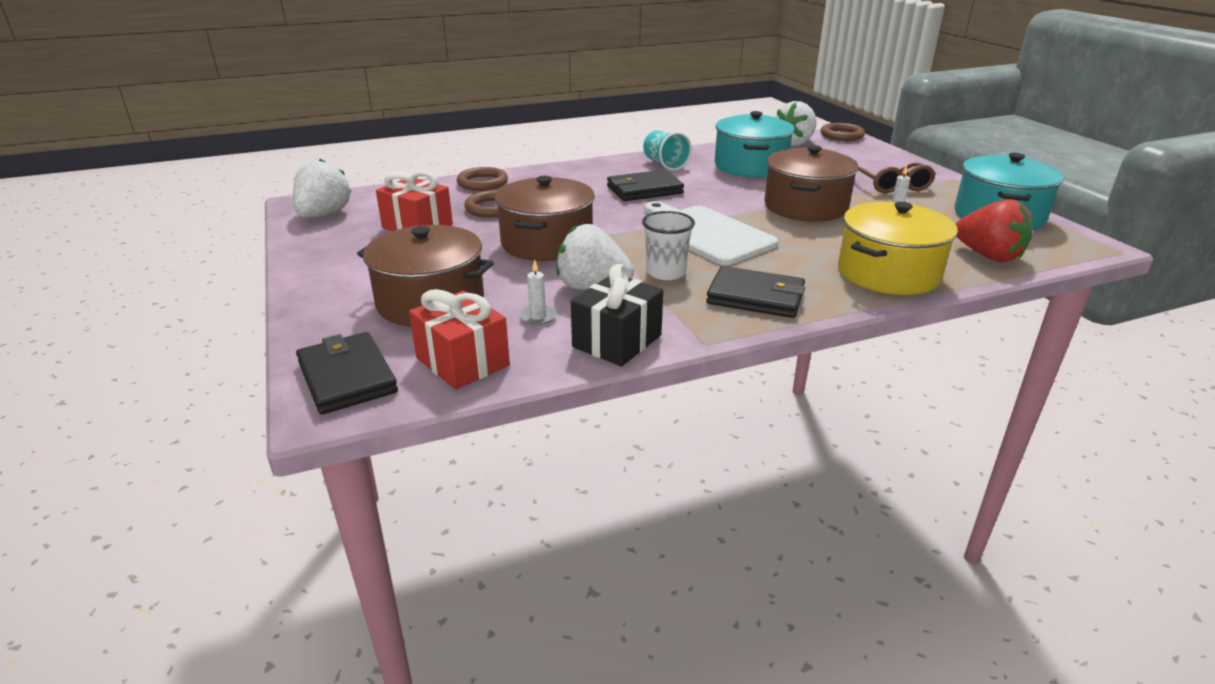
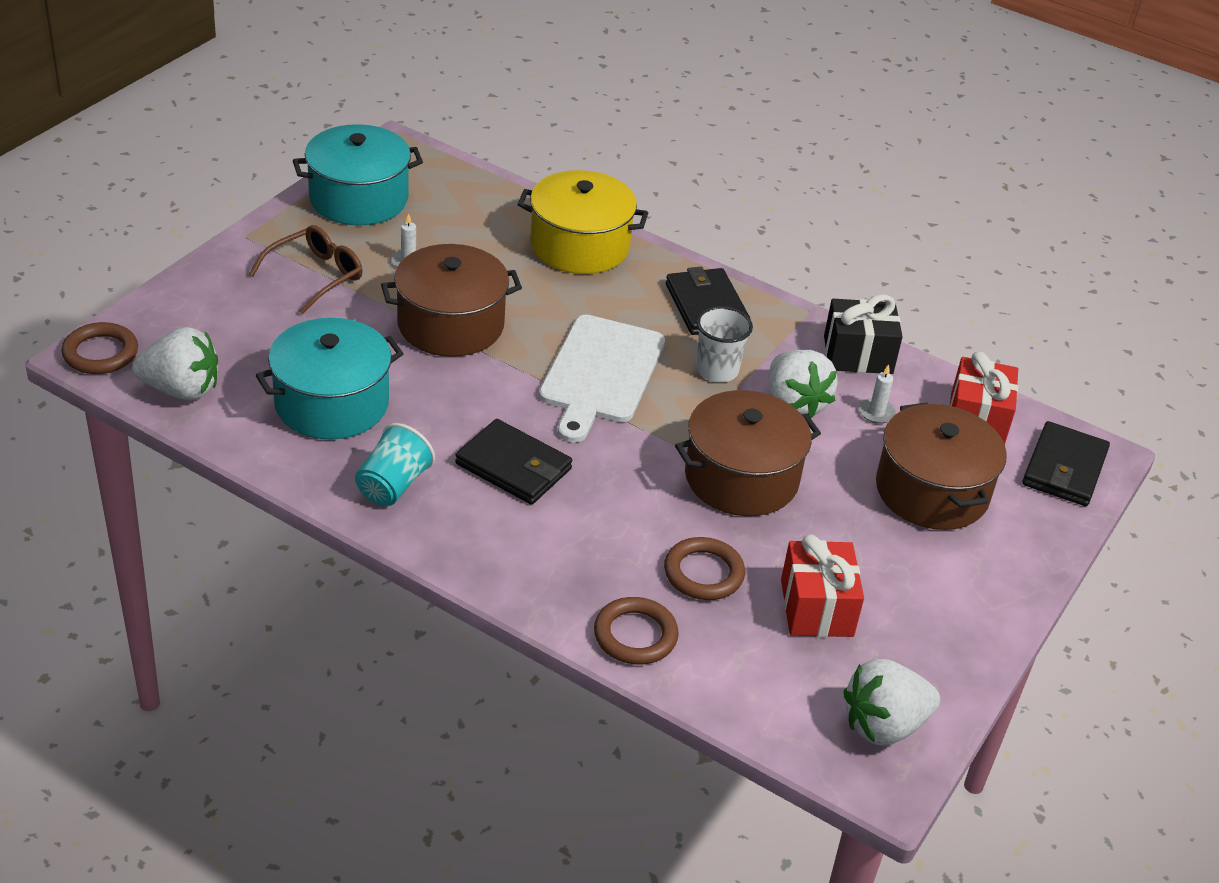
camera: 130 degrees left, 10 degrees up
red strawberry [956,199,1033,262] -> none

